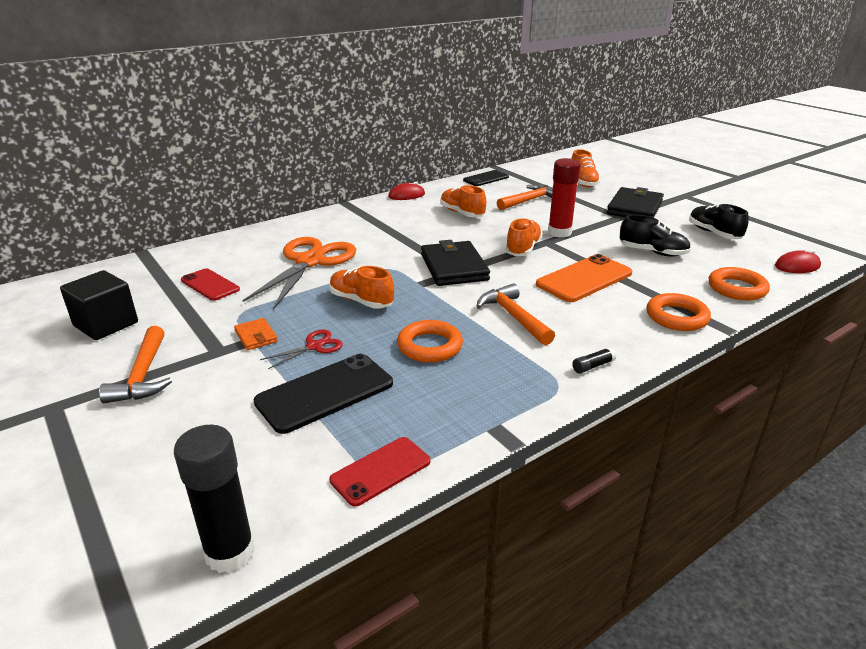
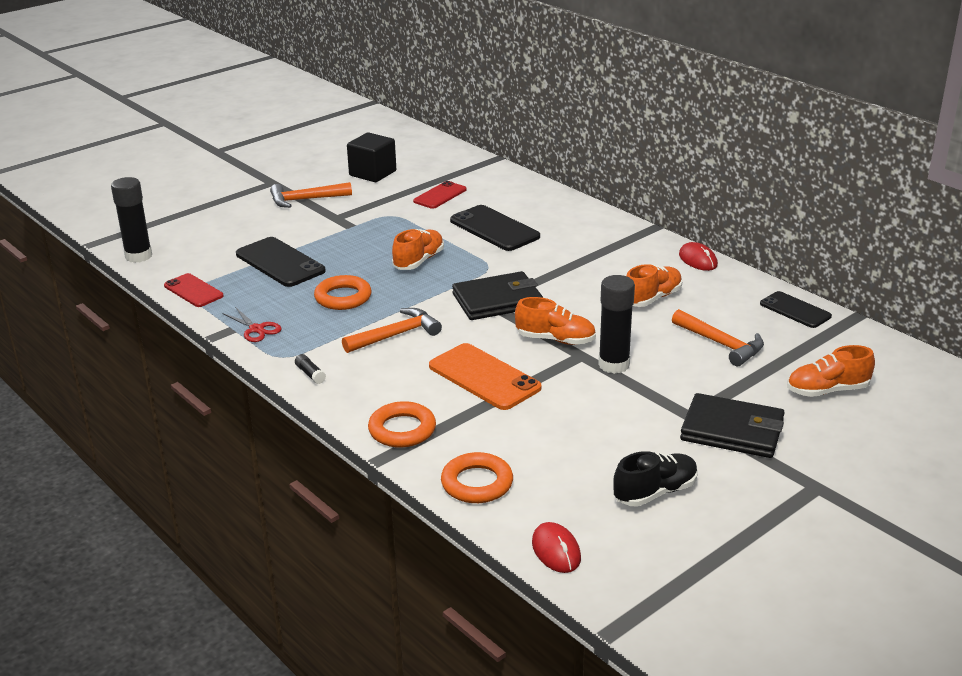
camera: 85 degrees right, 0 degrees up
orange wallet [234,318,278,350] -> none
orange scissors [242,237,356,309] -> black phone [450,205,540,251]
red scissors [260,330,343,369] -> red scissors moved to [223,307,282,342]
red glue stick [548,158,581,238] -> black glue stick [598,275,635,374]
black shoe [620,215,691,257] -> none

